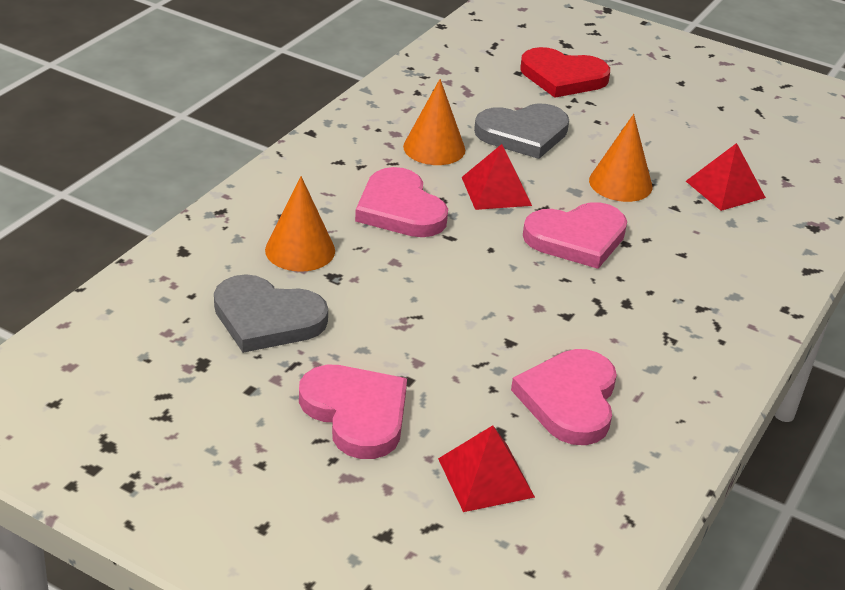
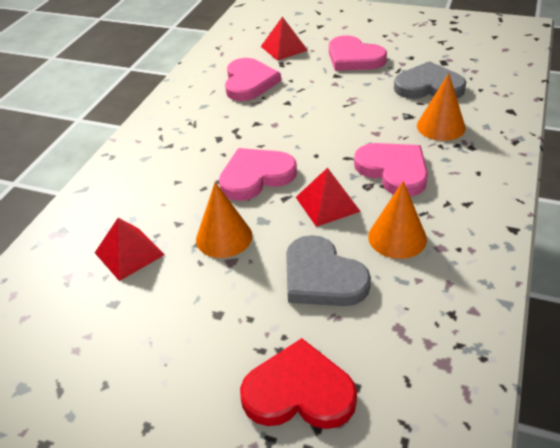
camera: 175 degrees right, 5 degrees up
grey heart [474,103,569,159] -> grey heart turned 105 degrees counterclockwise [286,235,371,306]

